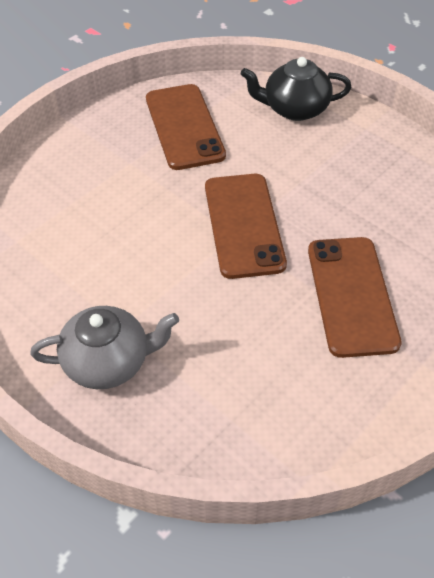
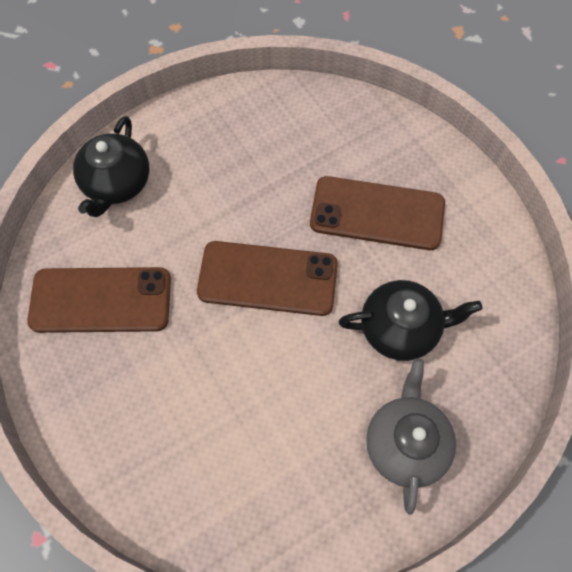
camera: 75 degrees left, 15 degrees up
none -> black teapot [339,280,482,361]

